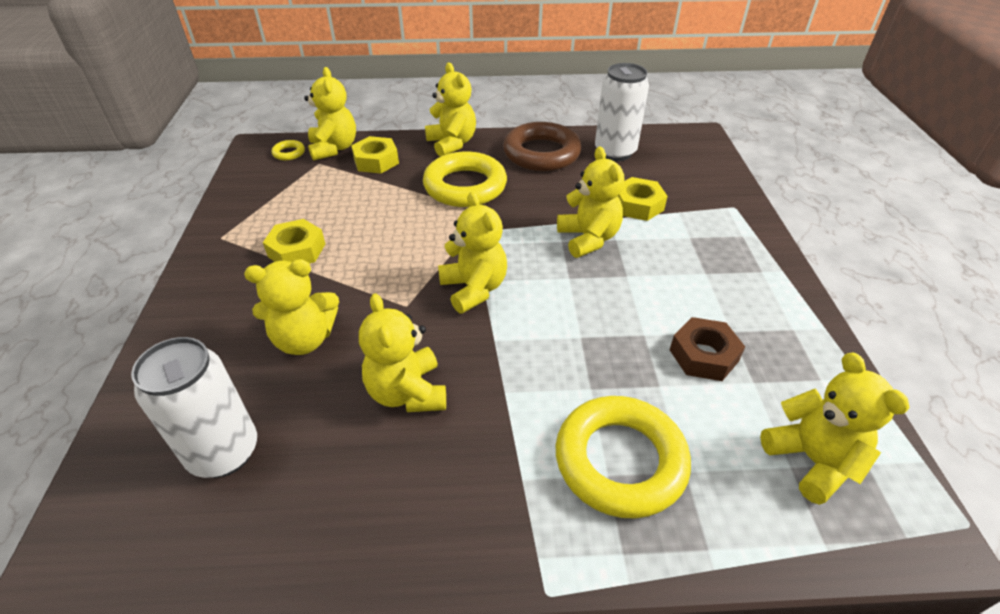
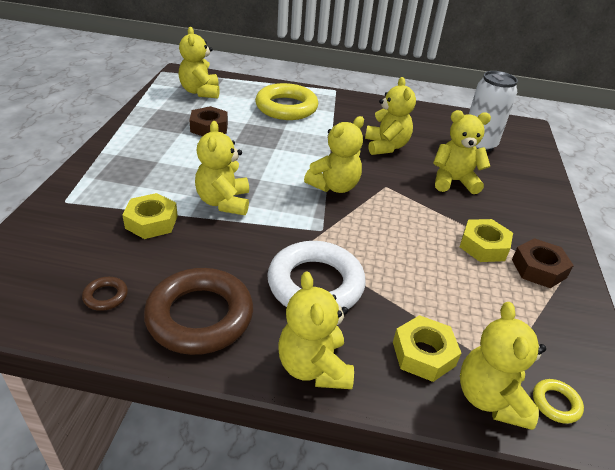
camera: 170 degrees left, 5 degrees down
yellow ring [423,151,507,207] -> white ring [267,241,366,309]
yellow teddy bear [438,192,507,314] -> yellow teddy bear turned 120 degrees counterclockwise [304,116,364,193]
white can [595,63,649,161] -> brown ring [82,277,128,311]
none -> brown nut [512,238,574,288]

